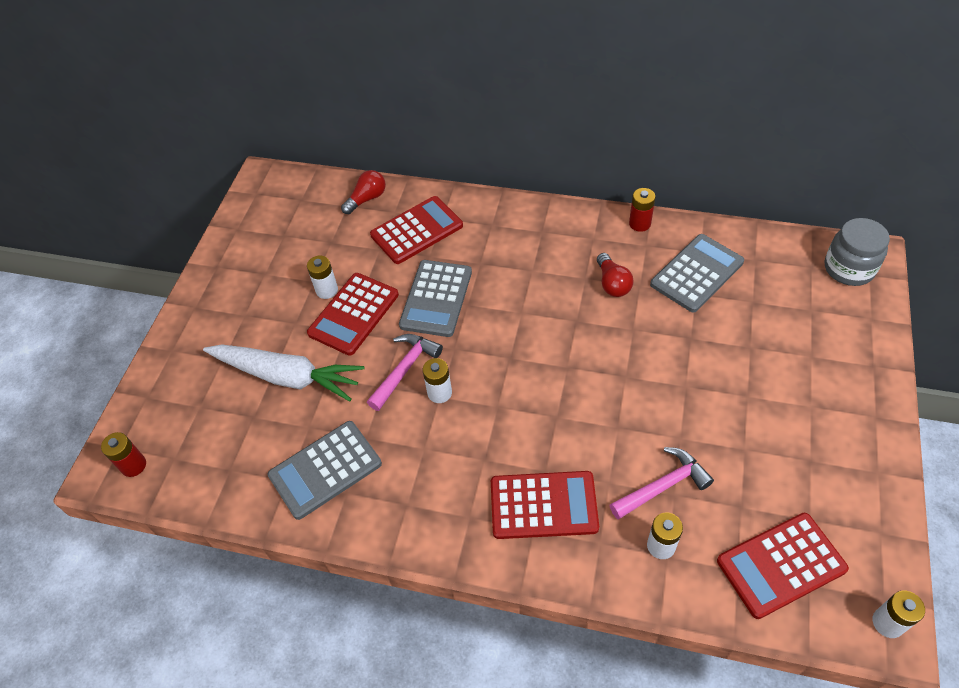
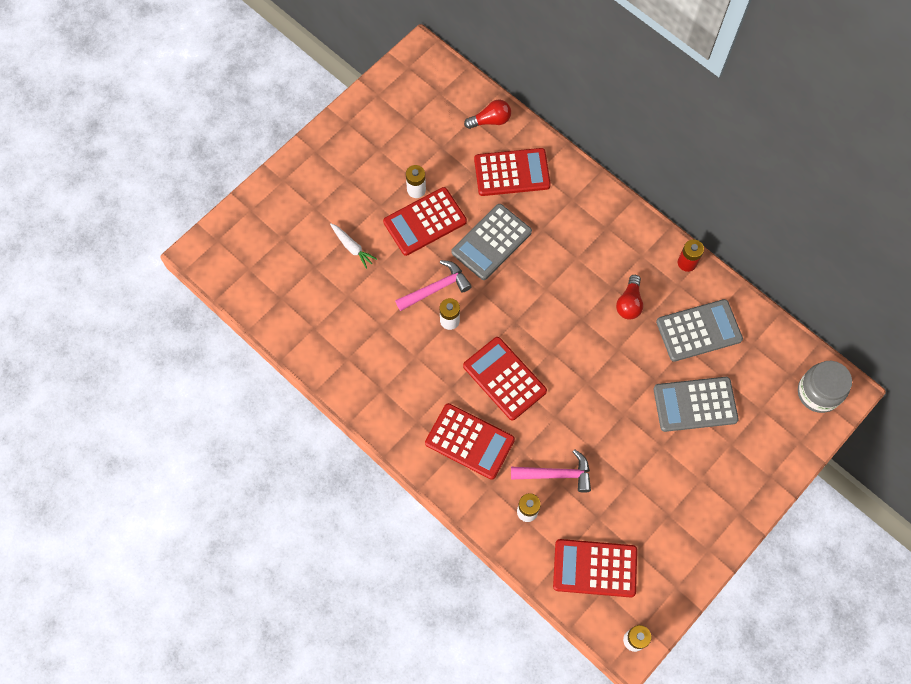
camera: 25 degrees right, 15 degrees up
red battery [101,432,146,477] -> none
white carrot [203,344,364,401] -> white carrot [330,223,377,269], size x0.46
grey calculator [268,421,382,520] -> grey calculator moved to [653,377,739,432]
none -> red calculator [463,337,547,420]

